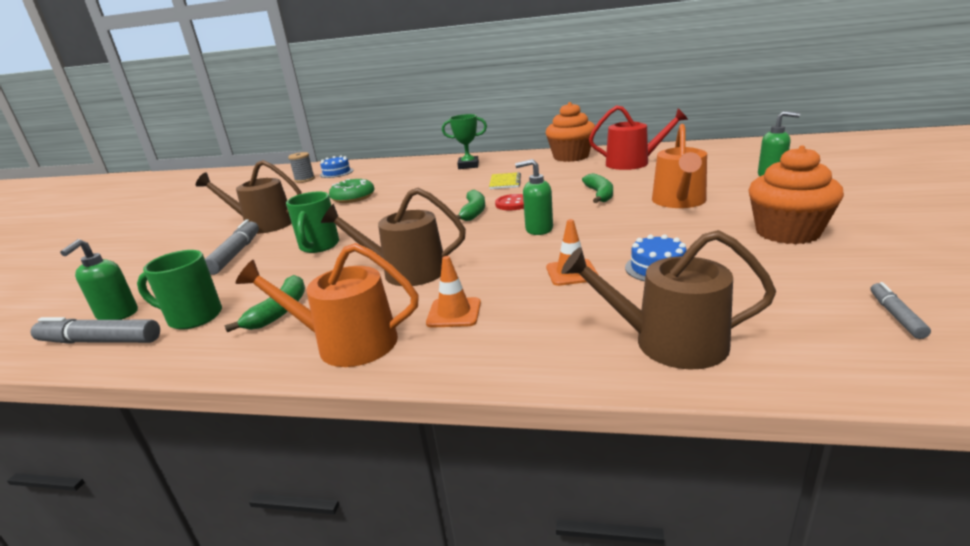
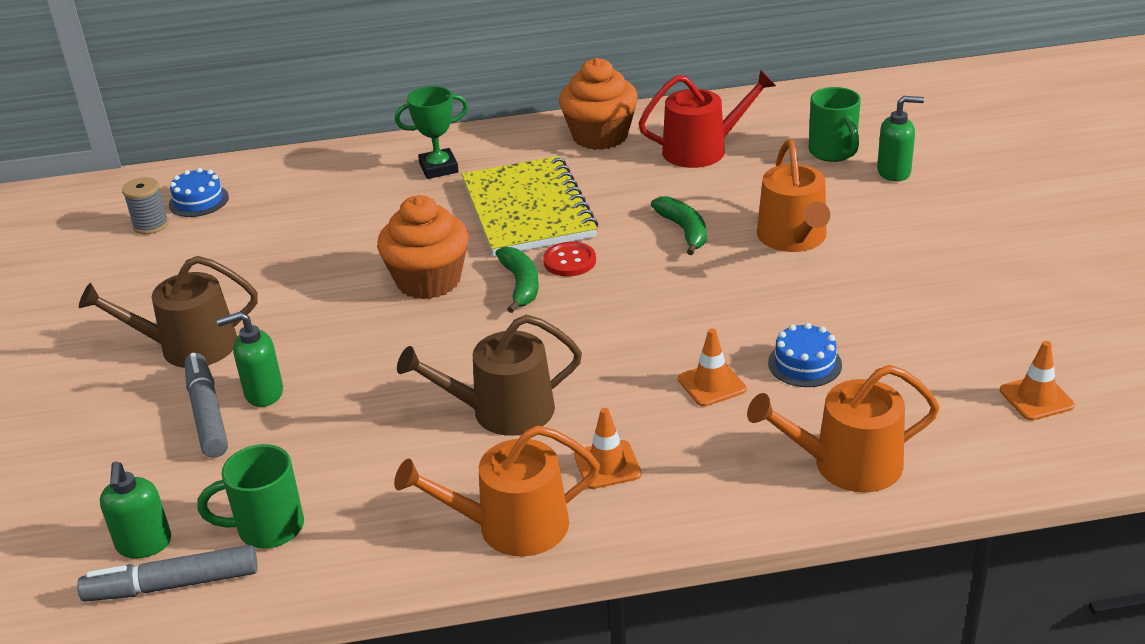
camera: 20 degrees left, 10 degrees up
green banana [224,275,305,332] -> none
green mug [286,192,339,253] -> green mug moved to [808,87,861,162]
green donut [329,179,375,203] -> none
yellow notebook [489,172,521,189] -> yellow notebook [461,156,598,256], size x2.33
green soap dispenser [515,159,553,235] -> green soap dispenser moved to [217,311,283,407]
brown watering can [561,230,776,369] -> orange watering can [747,365,940,493]
orange cupcake [748,146,844,244] -> orange cupcake moved to [377,195,469,299]
grey marker [871,282,931,339] -> orange traffic cone [1000,341,1075,421]

